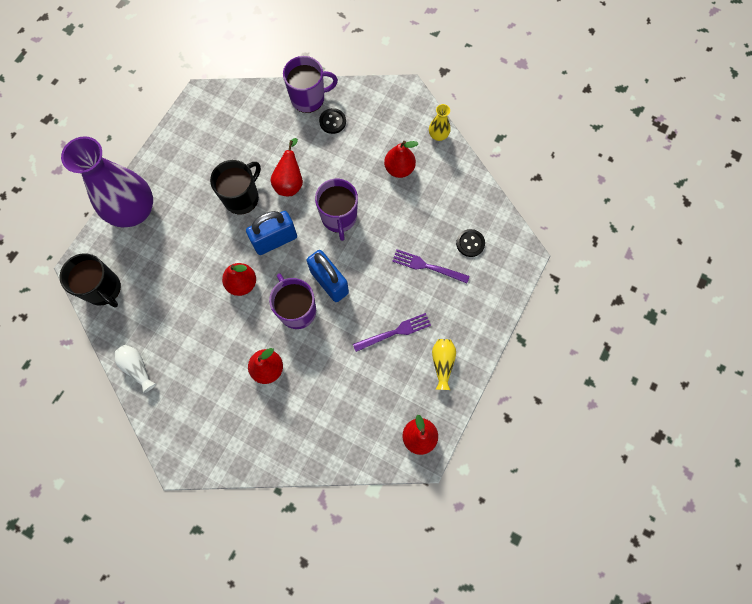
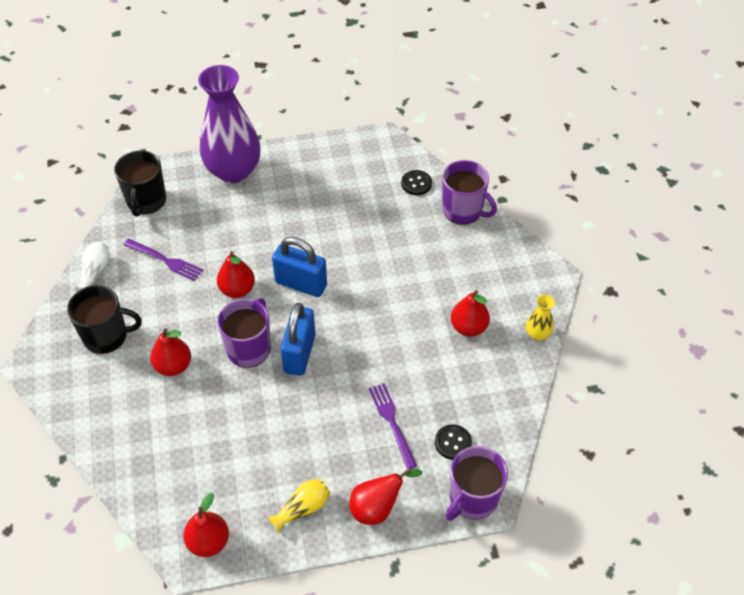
camera: 50 degrees right, 20 degrees down
black mug [210,160,261,215] -> black mug moved to [67,285,142,354]
red pear [271,138,303,196] -> red pear moved to [349,468,422,525]
purple mug [315,179,358,241] -> purple mug moved to [445,446,508,521]
black button [319,108,346,134] -> black button moved to [401,170,432,195]
purple fork [353,313,431,352] -> purple fork moved to [124,239,203,281]

